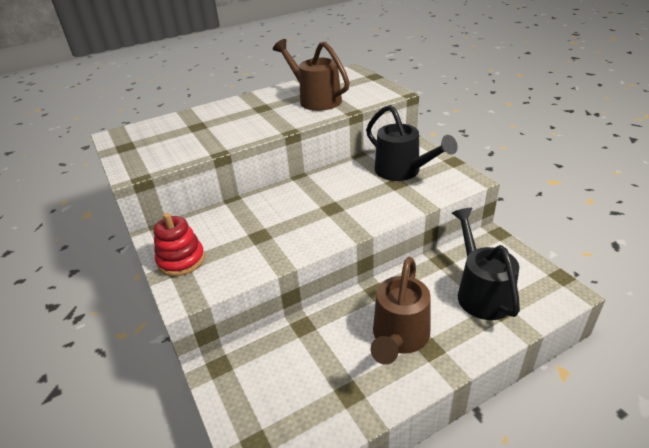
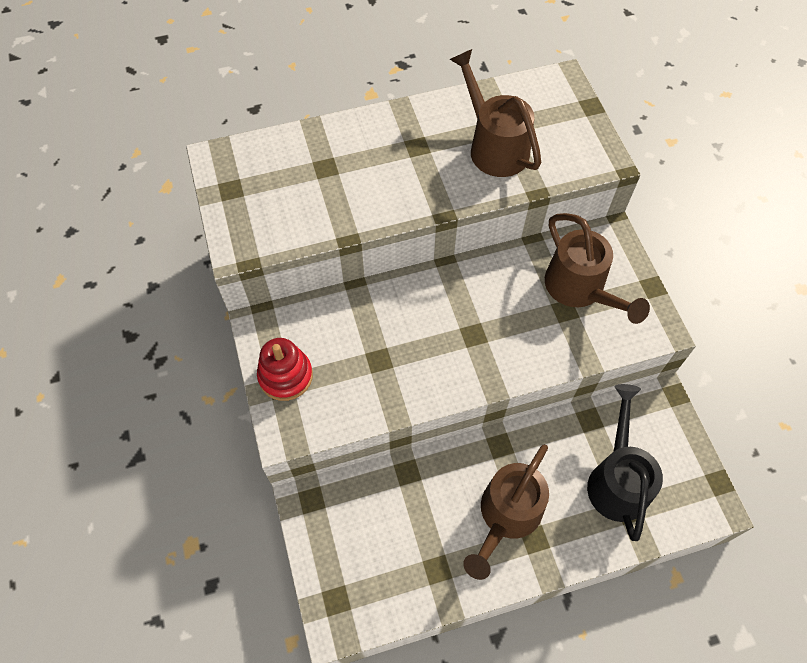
camera: 10 degrees right, 25 degrees up
black watering can [366,105,458,181] -> brown watering can [545,213,650,324]

